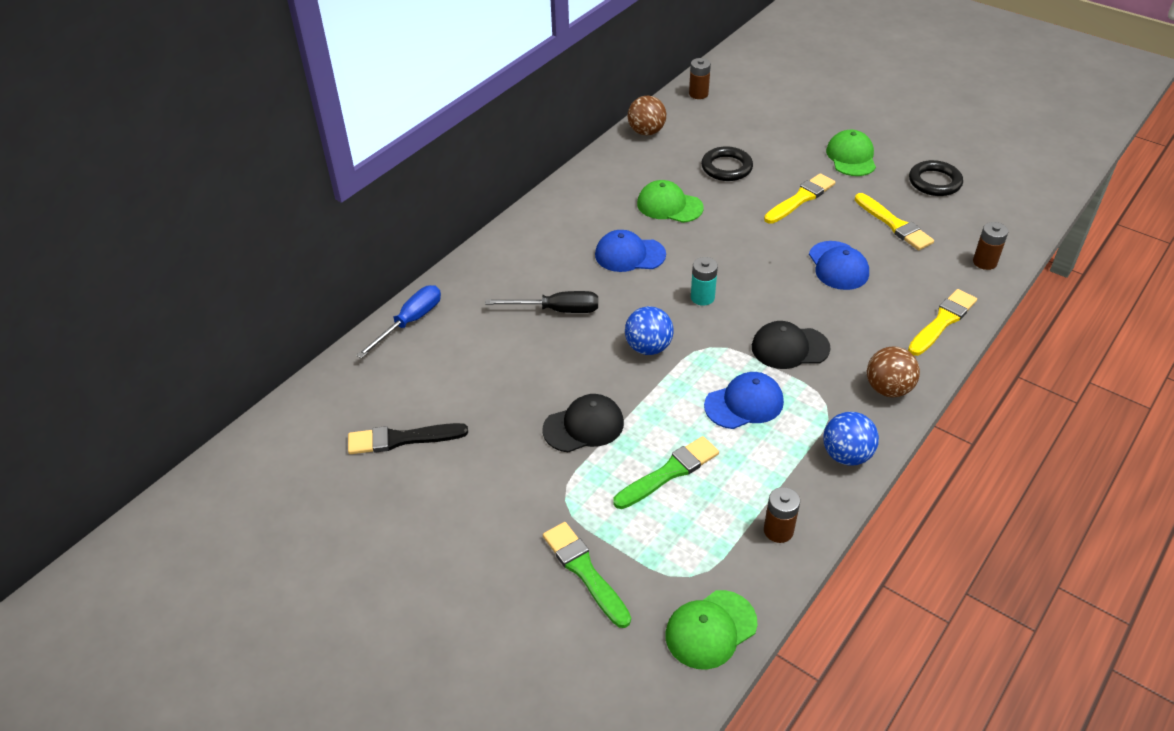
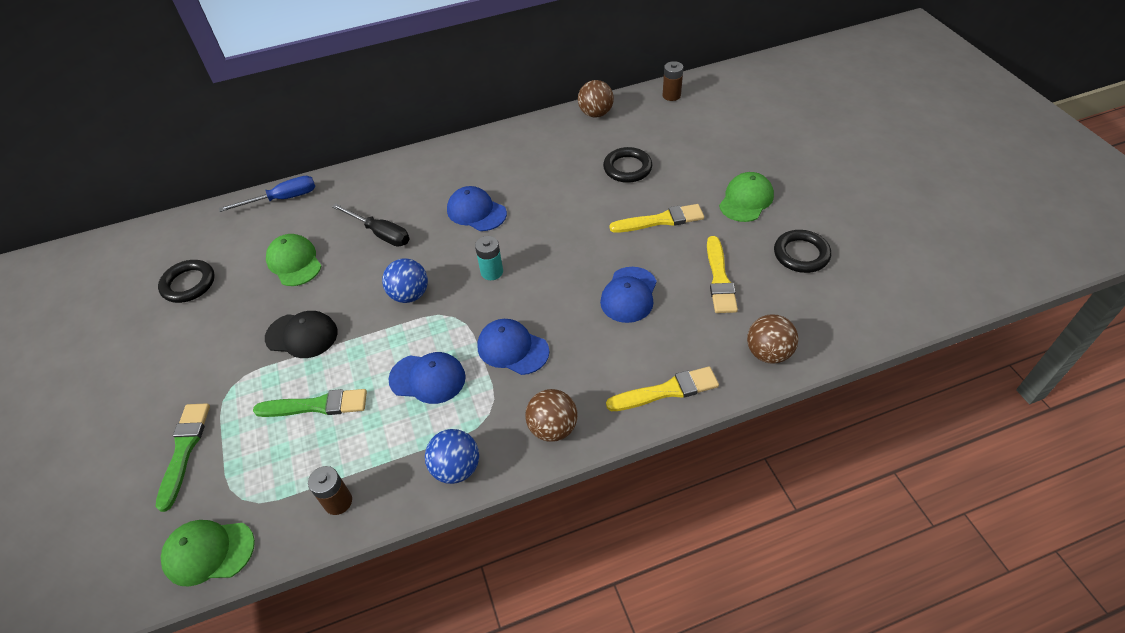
camera: 35 degrees right, 5 degrees up
black brush [348,423,468,454] -> black ring [158,260,215,303]
green cap [637,180,704,223] -> green cap moved to [266,234,321,286]
black cap [752,321,830,369] -> blue cap [477,319,549,375]
brown battery [973,222,1008,270] -> brown ball [747,314,798,364]

